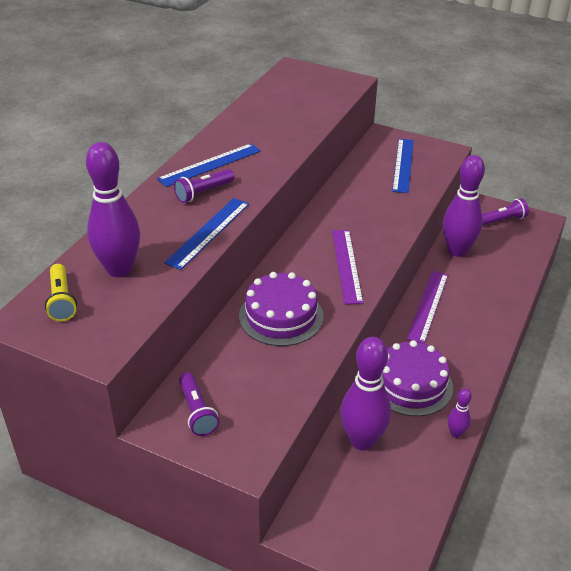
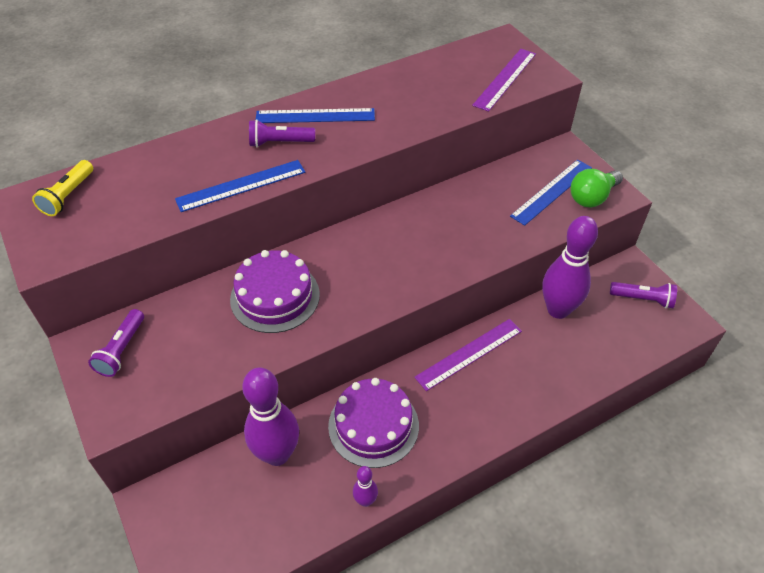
camera: 35 degrees right, 10 degrees up
purple bowling pin [86,142,140,277] -> none
purple ruler [332,230,363,304] -> purple ruler moved to [472,49,536,112]
none -> green light bulb [571,169,623,207]

